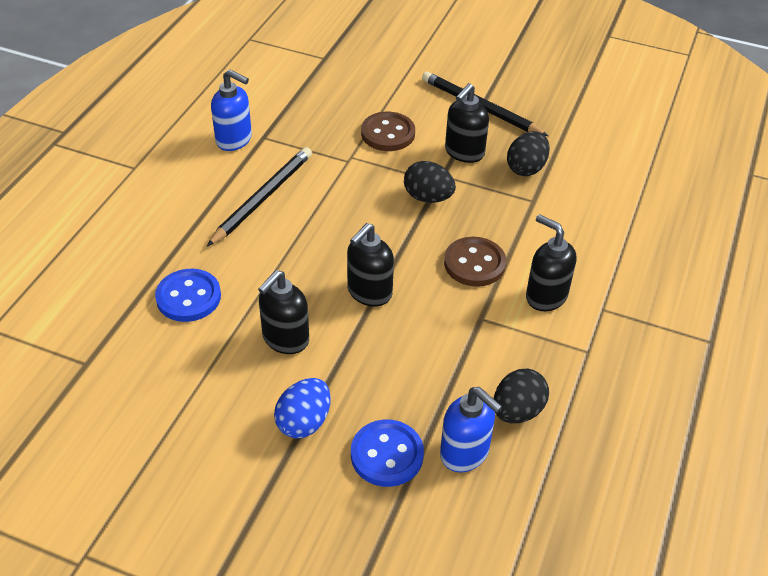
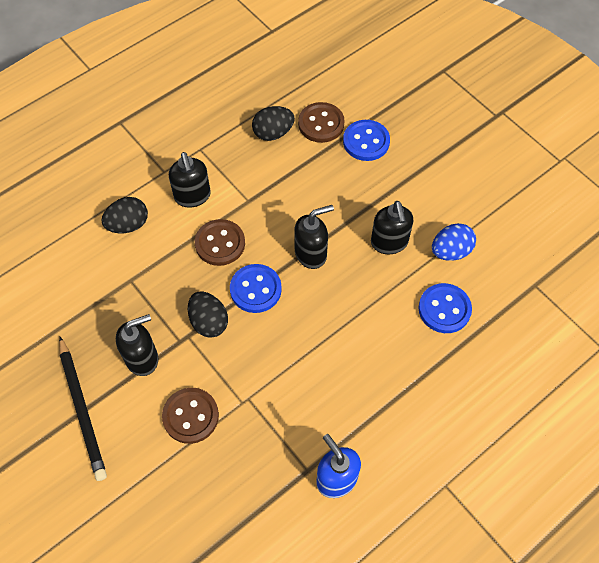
camera: 150 degrees left, 15 degrees up
black pencil [207,147,312,246] -> none
black soap dispenser [258,270,309,354] -> black soap dispenser turned 105 degrees clockwise [371,201,413,254]
blue egg [274,378,331,438] -> blue egg moved to [432,223,476,261]
blue soap dispenser [440,387,502,472] -> brown button [298,102,345,143]
black egg [507,131,550,176] -> black egg moved to [101,197,148,233]
none -> blue button [230,264,282,313]

